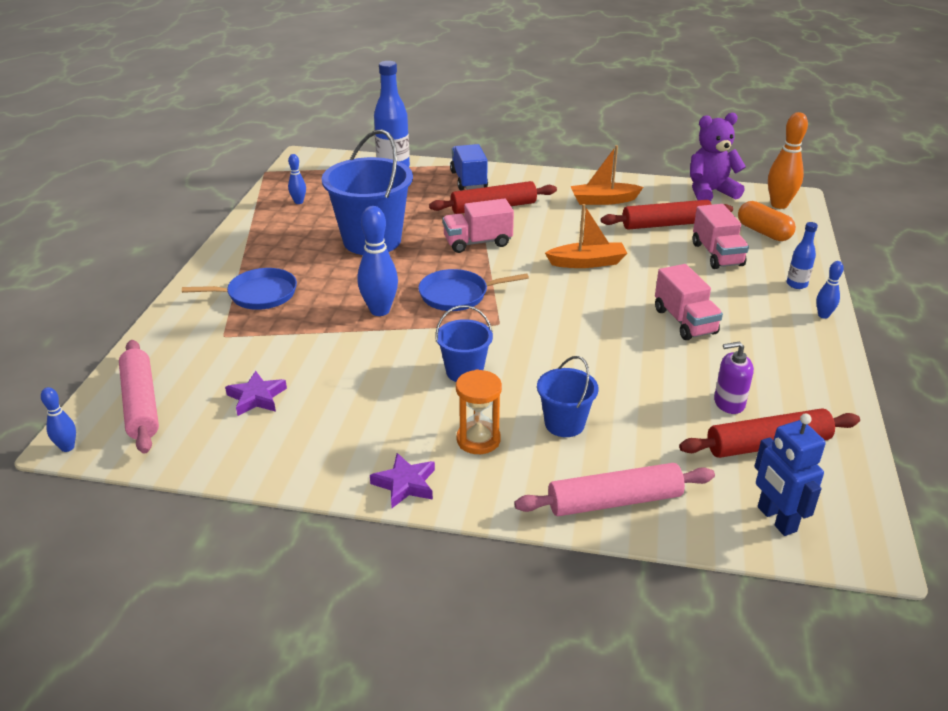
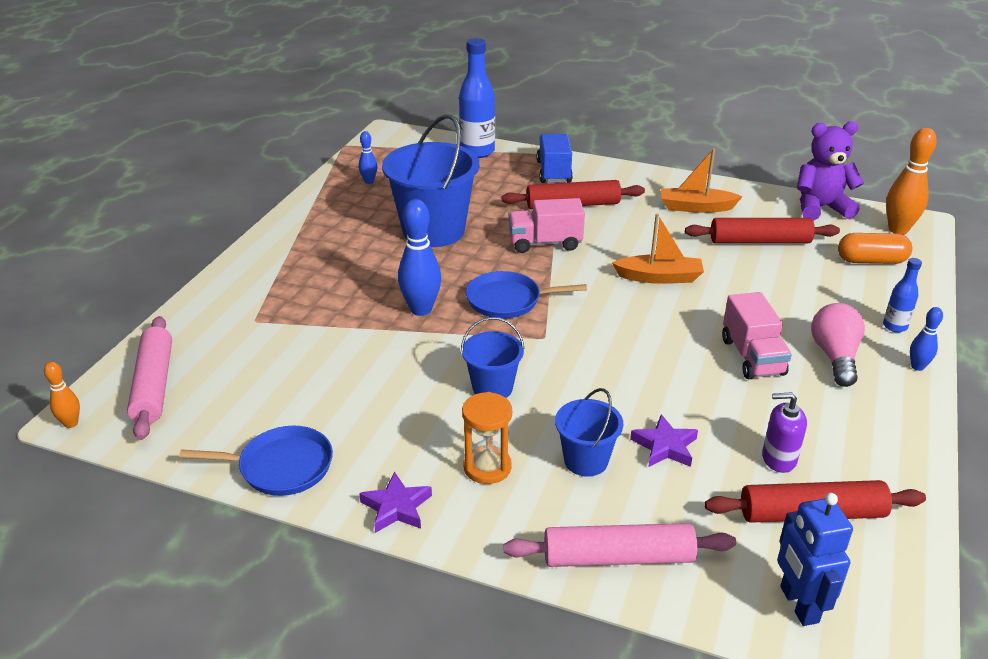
camera: 10 degrees right, 0 degrees up
blue bowling pin [41,387,76,452] -> orange bowling pin [44,362,80,428]
blue pan [182,268,297,310] -> blue pan moved to [179,426,333,496]
purple star [225,371,287,416] -> purple star moved to [630,414,698,467]
pink truck [693,204,749,269] -> none
orange capsule [738,201,796,241] -> orange capsule turned 60 degrees counterclockwise [838,233,912,264]
none -> pink light bulb [811,303,865,387]

